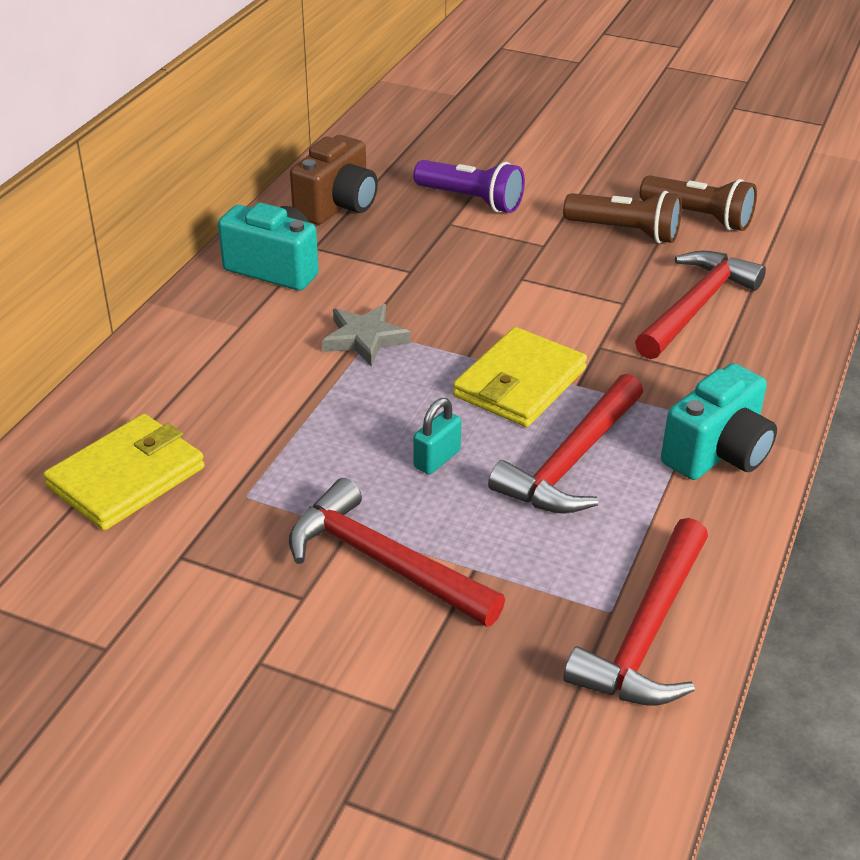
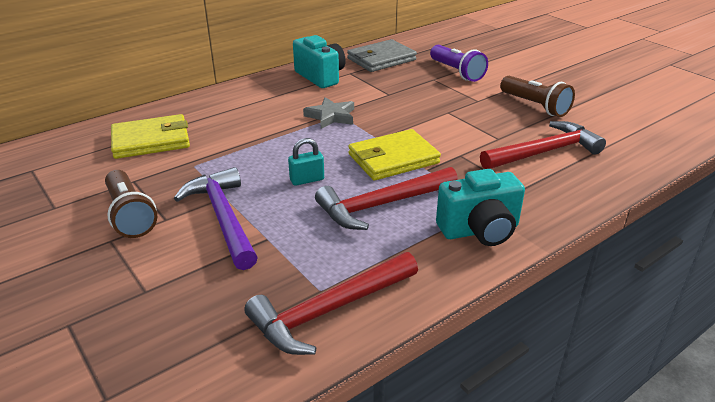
camera: 30 degrees right, 5 degrees down
red hammer [289,478,505,627] -> purple hammer [174,167,258,270]
brown camera [290,135,378,225] -> grey wallet [347,39,417,72]
brown flashlight [640,175,757,231] -> brown flashlight moved to [105,170,157,238]

